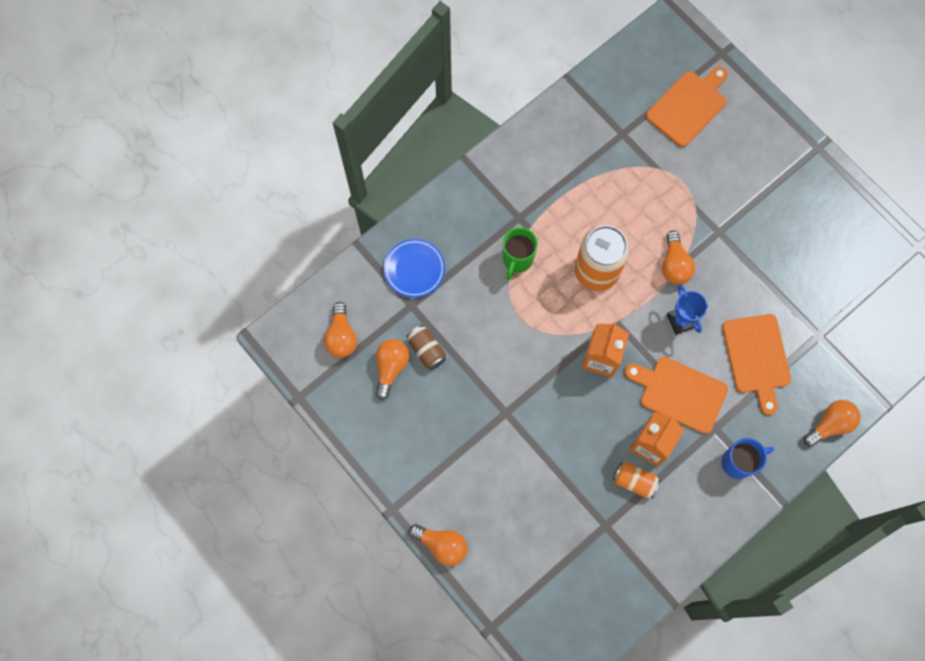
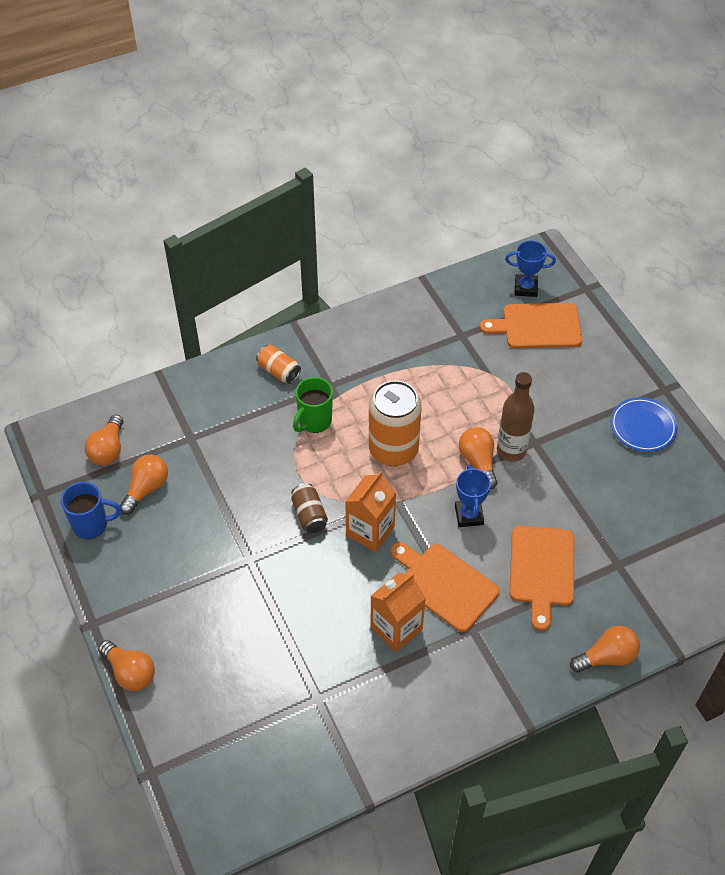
camera: 15 degrees right, 20 degrees down
blue plate [384,239,445,298] -> blue plate moved to [610,397,678,452]
brown can [406,325,446,370] -> brown can moved to [291,483,328,533]
orange can [613,461,661,499] -> orange can moved to [256,345,301,384]
orange cutting board [646,66,728,147] -> orange cutting board turned 150 degrees counterclockwise [480,303,582,349]
orange light bulb [662,230,695,284] -> orange light bulb turned 150 degrees clockwise [459,427,497,489]
blue mug [721,438,774,479] -> blue mug moved to [61,482,121,539]
none -> brown bottle [497,372,535,462]
none -> blue trophy [505,240,556,297]

